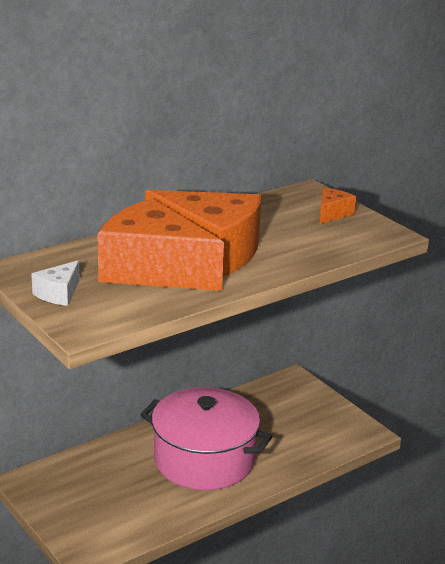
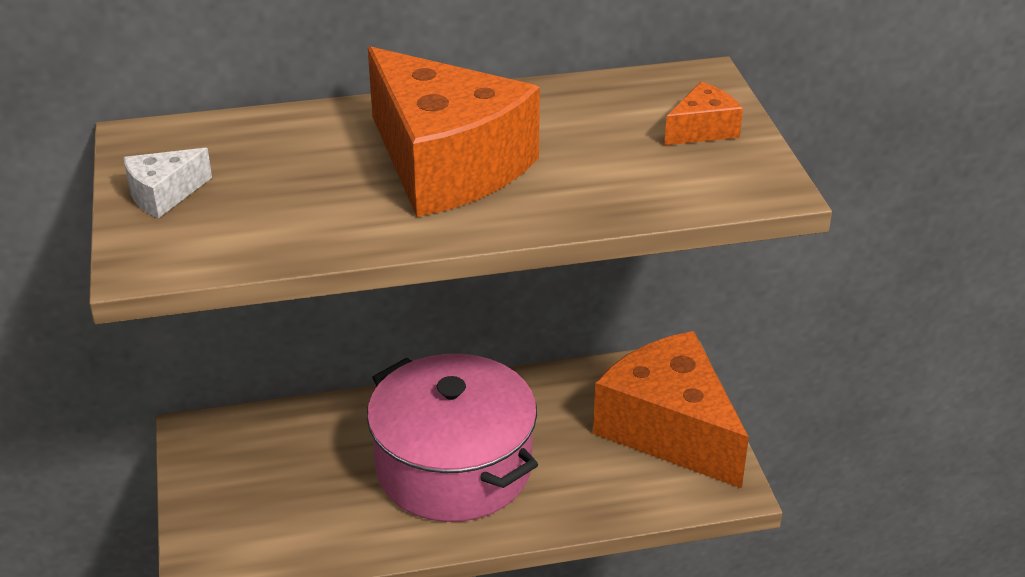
camera: 25 degrees right, 10 degrees up
orange cheese [97,198,224,291] -> orange cheese moved to [593,331,749,489]

